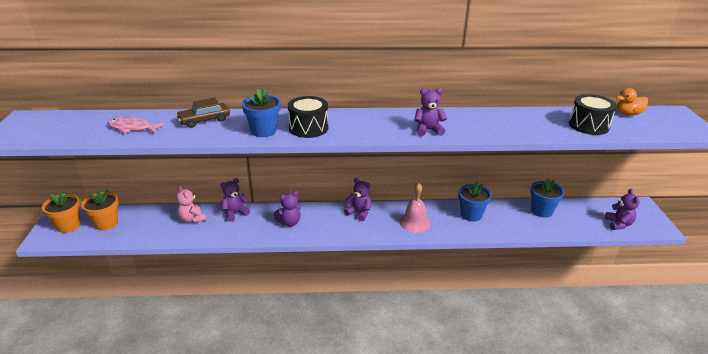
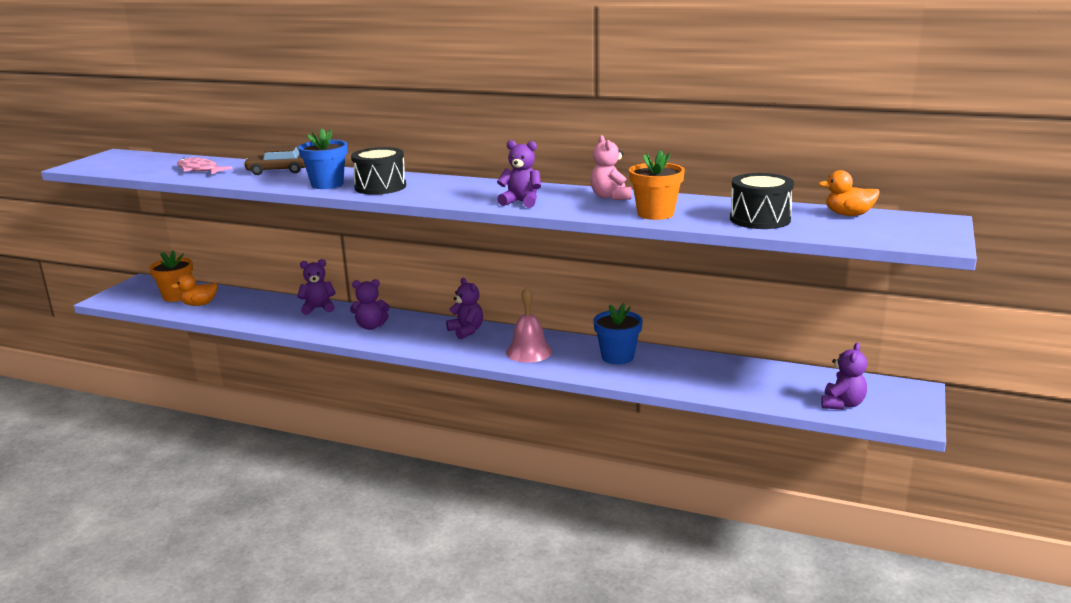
camera: 25 degrees right, 10 degrees down
orange flower pot [42,191,81,233] -> orange flower pot moved to [629,150,685,220]
pink teddy bear [176,185,206,223] -> pink teddy bear moved to [590,135,632,200]
blue flower pot [530,178,564,218] -> none
none -> orange duck [170,274,218,306]

